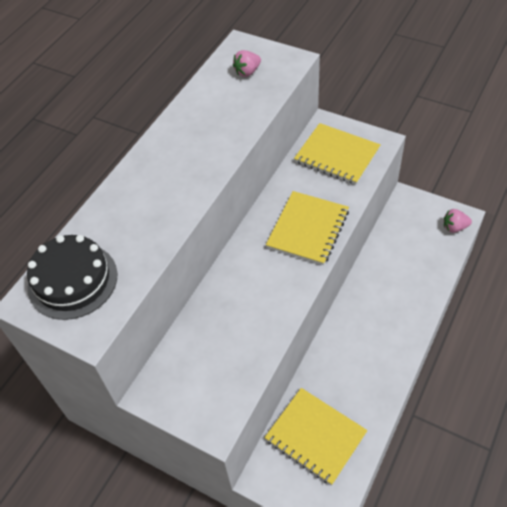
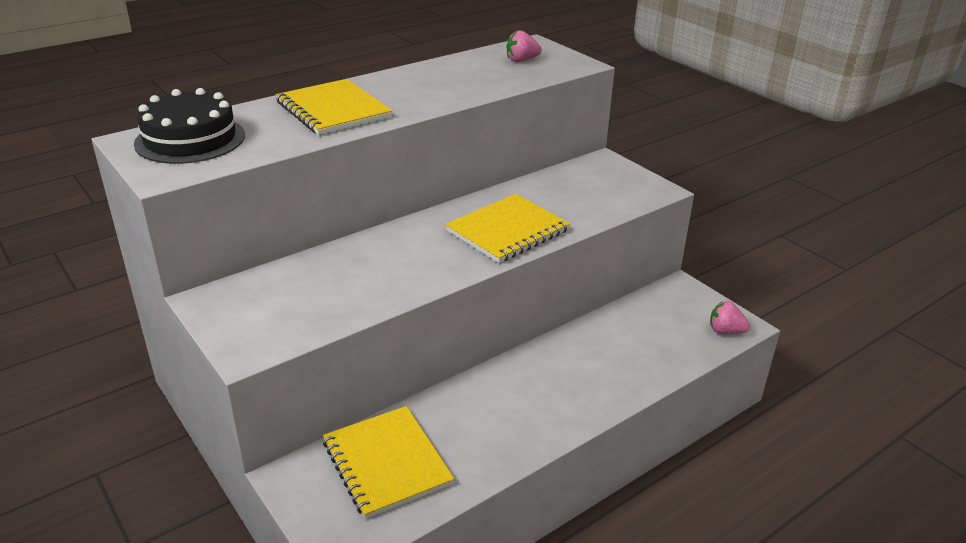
camera: 20 degrees right, 20 degrees down
yellow notebook [294,123,381,185] -> yellow notebook moved to [276,79,392,135]

